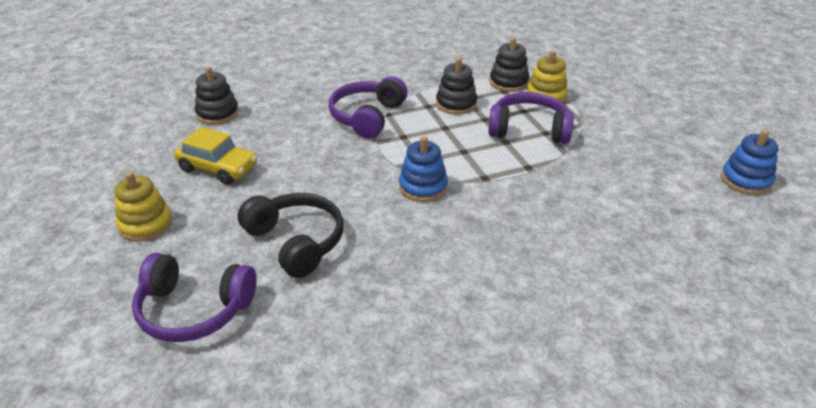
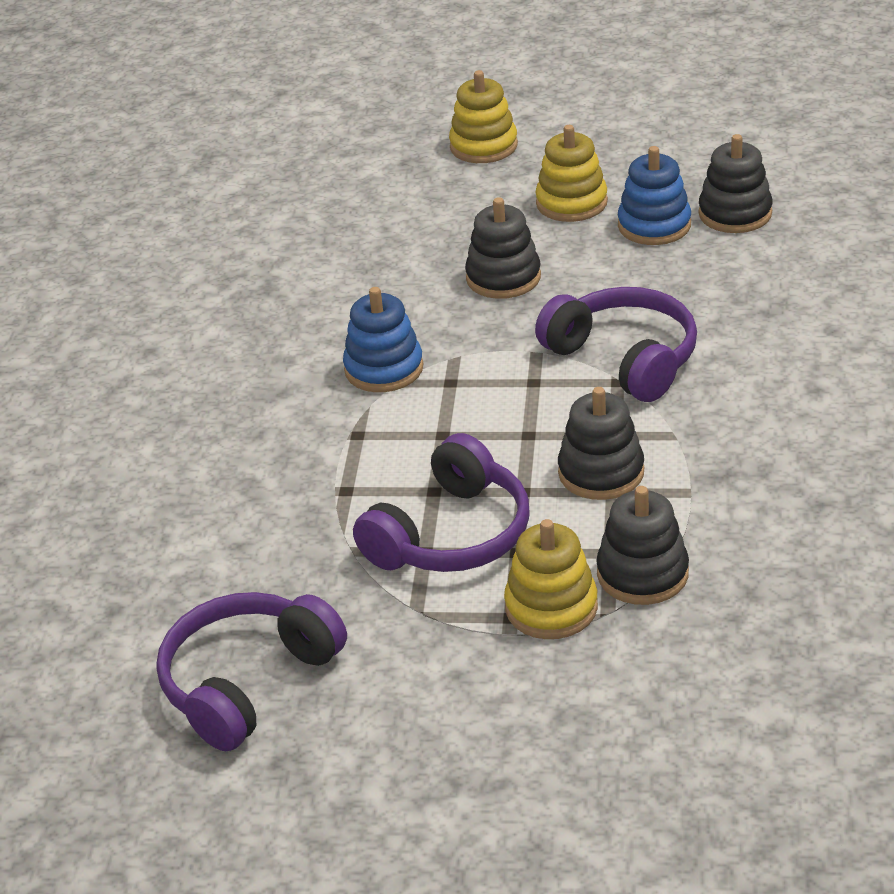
camera: 120 degrees right, 0 degrees up
purple headphones [132,253,257,342] -> purple headphones moved to [156,592,347,751]
yellow car [174,127,257,185] -> yellow stacking toy [535,125,608,222]
black headphones [238,193,344,278] -> none
blue stacking toy [721,130,779,195] -> blue stacking toy moved to [618,146,691,245]
none -> black stacking toy [465,197,541,299]

